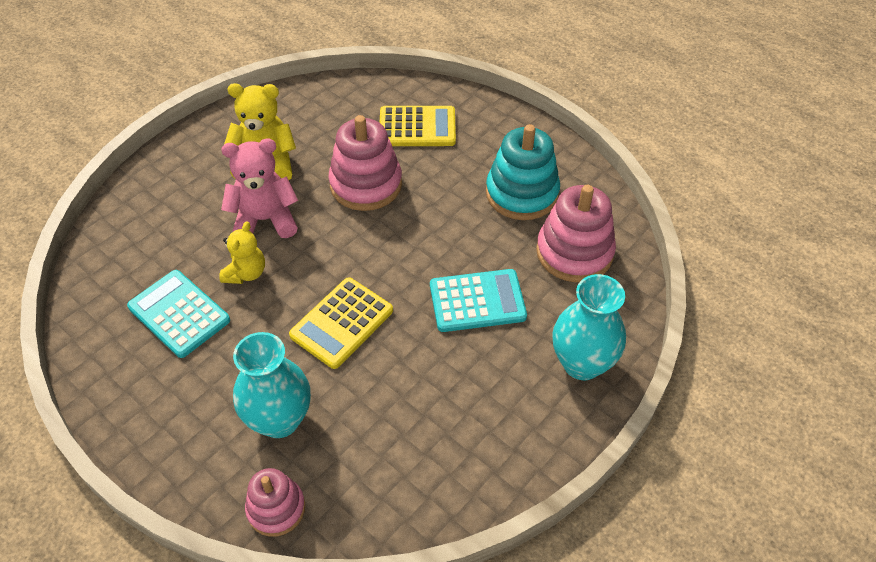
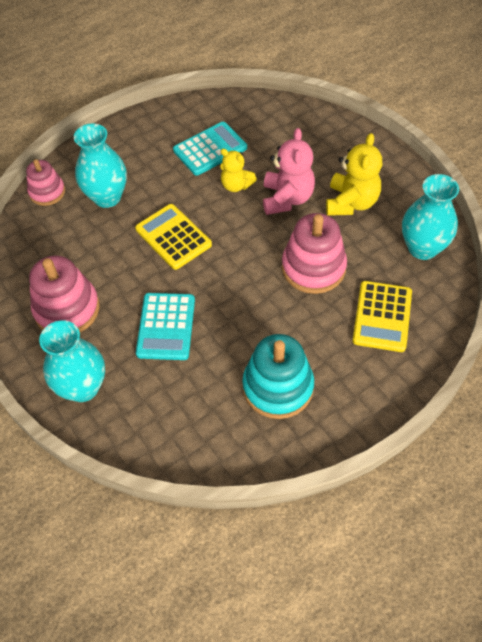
camera: 105 degrees right, 5 degrees up
pink stacking toy [536,185,616,282] -> pink stacking toy moved to [29,256,100,333]
none -> turquoise vase [402,174,459,260]

